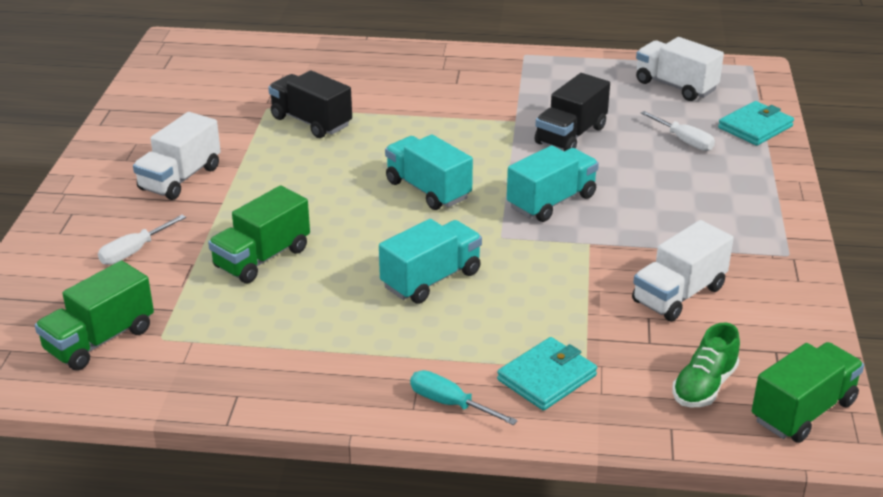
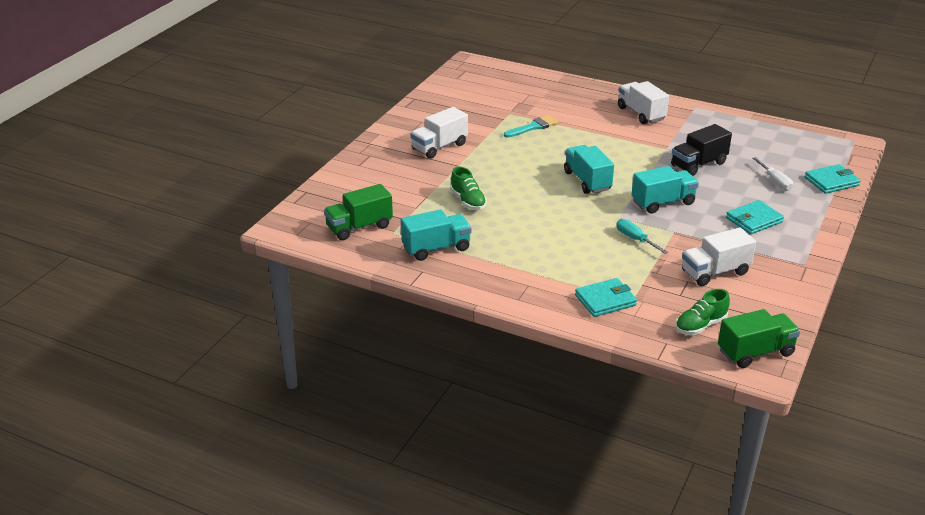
camera: 20 degrees right, 0 degrees up
white screwdriver [98,215,186,265] -> none
green truck [208,186,310,283] -> green shoe [450,167,487,210]
black truck [268,70,352,138] -> turquoise brush [504,115,559,138]
turquoise truck [379,219,482,304] -> turquoise truck moved to [401,209,472,261]
turquoise screwdriver [410,370,518,425] -> turquoise screwdriver moved to [616,219,668,254]
white truck [636,37,724,101] -> white truck moved to [618,81,669,124]
none -> turquoise wallet [726,200,784,234]

